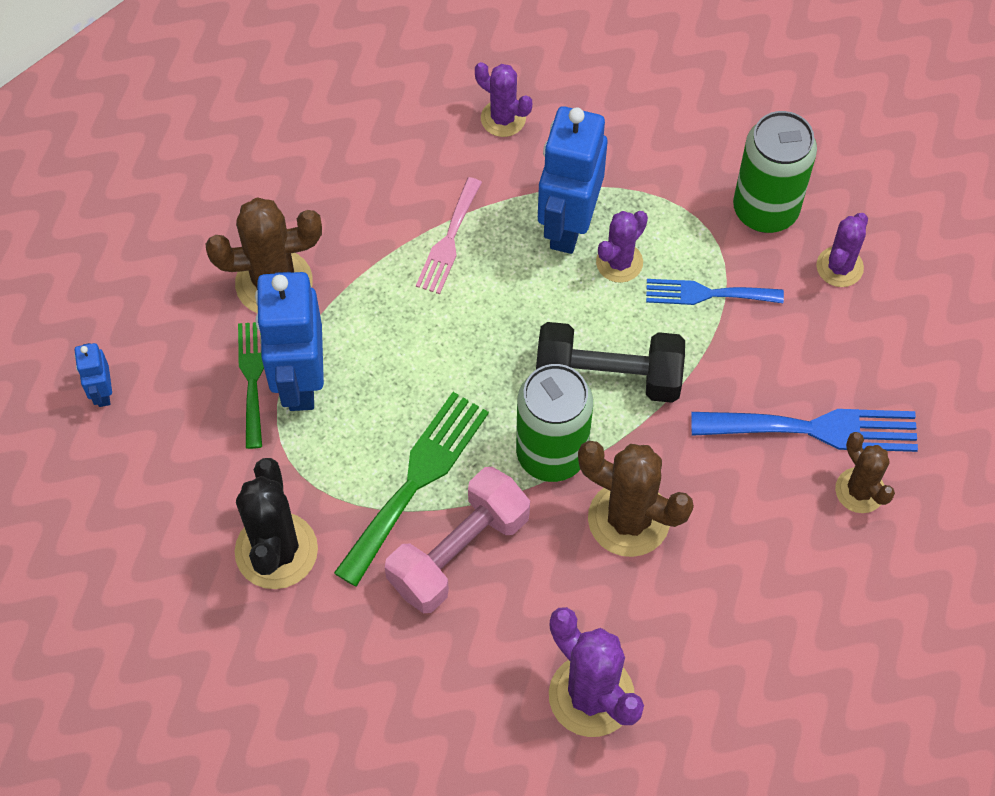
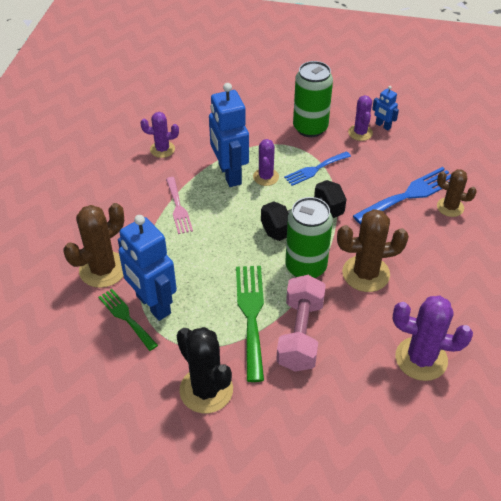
camera: 35 degrees left, 15 degrees down
blue robot [74,343,112,407] -> blue robot moved to [372,86,399,130]

